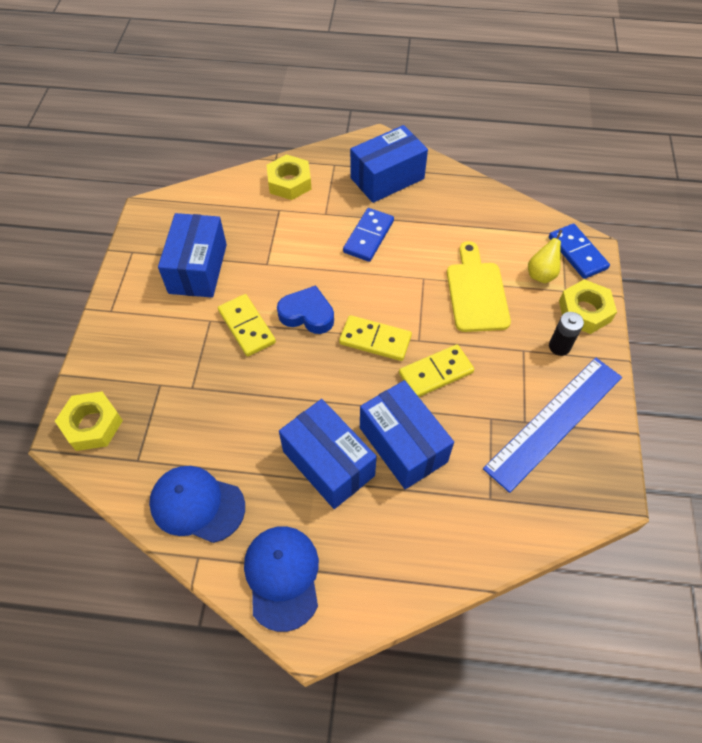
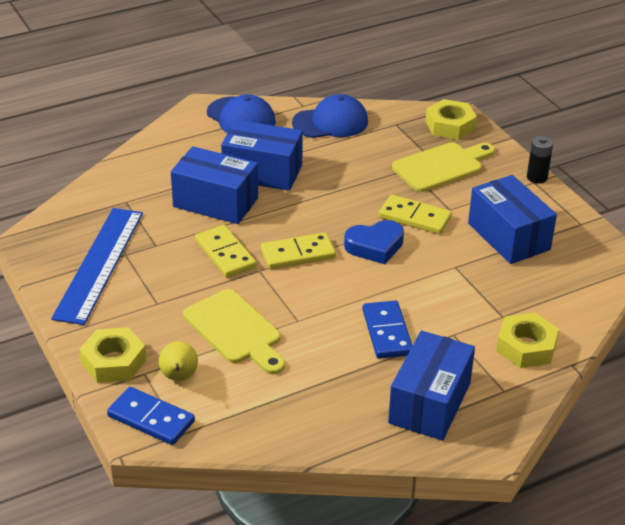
camera: 145 degrees right, 20 degrees down
yellow domino [399,344,474,397] -> yellow domino turned 60 degrees counterclockwise [195,225,256,277]
black battery [549,312,584,356] -> black battery moved to [527,136,553,184]
none -> yellow cutting board [392,142,495,192]

